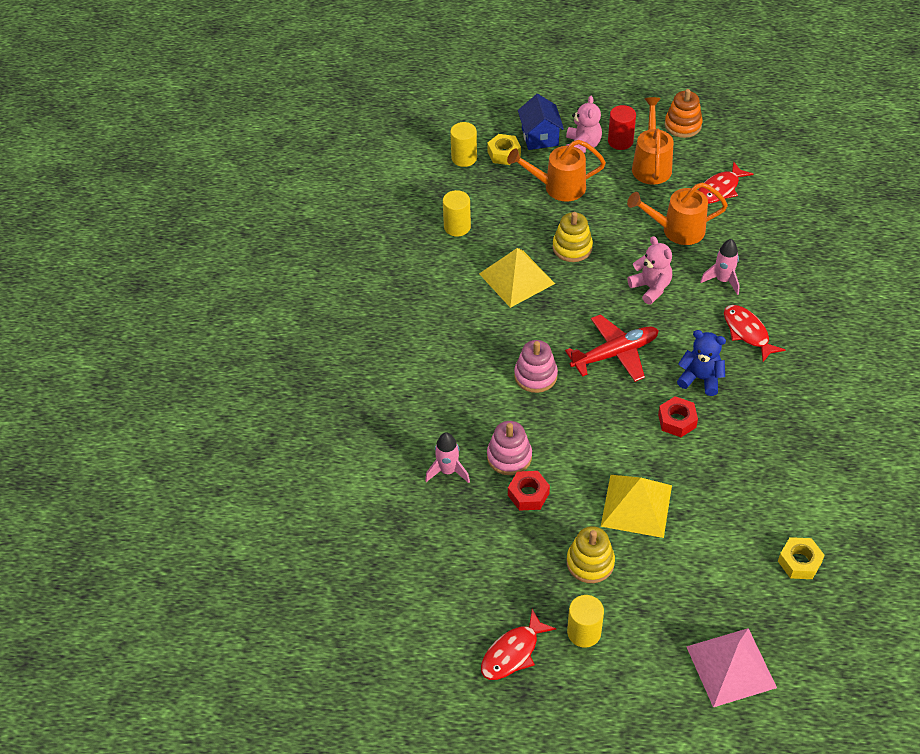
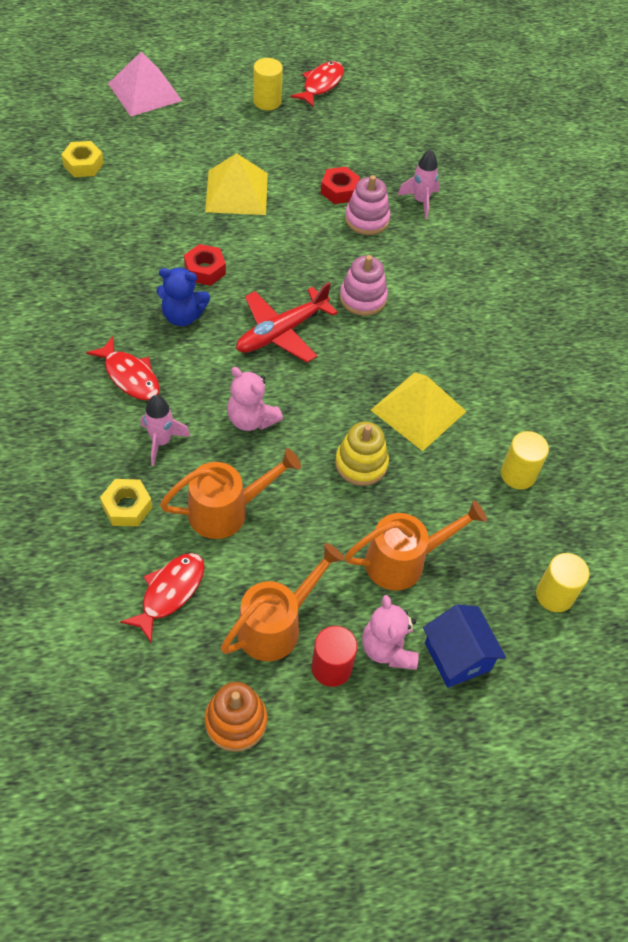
camera: 160 degrees right, 5 degrees up
yellow nut [487,134,521,165] -> yellow nut moved to [100,479,152,526]
yellow stacking toy [567,526,615,583] -> none
orange watering can [632,97,674,185] -> orange watering can turned 120 degrees counterclockwise [221,543,345,661]

